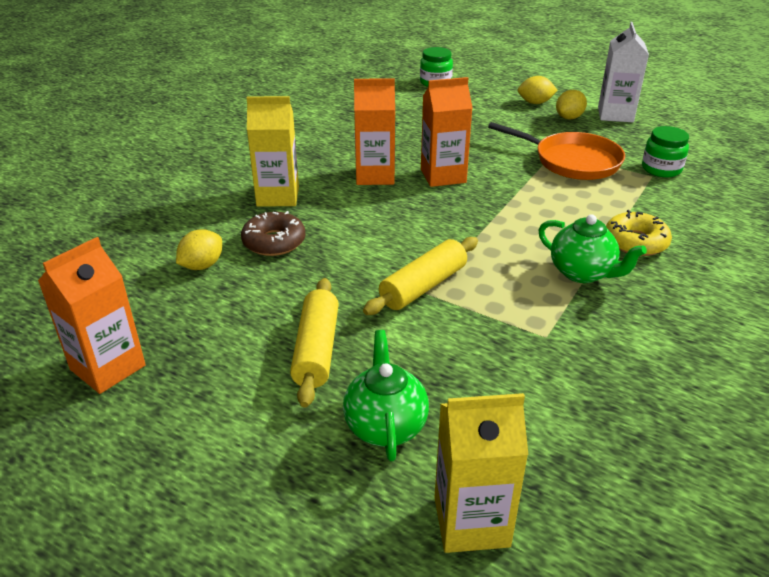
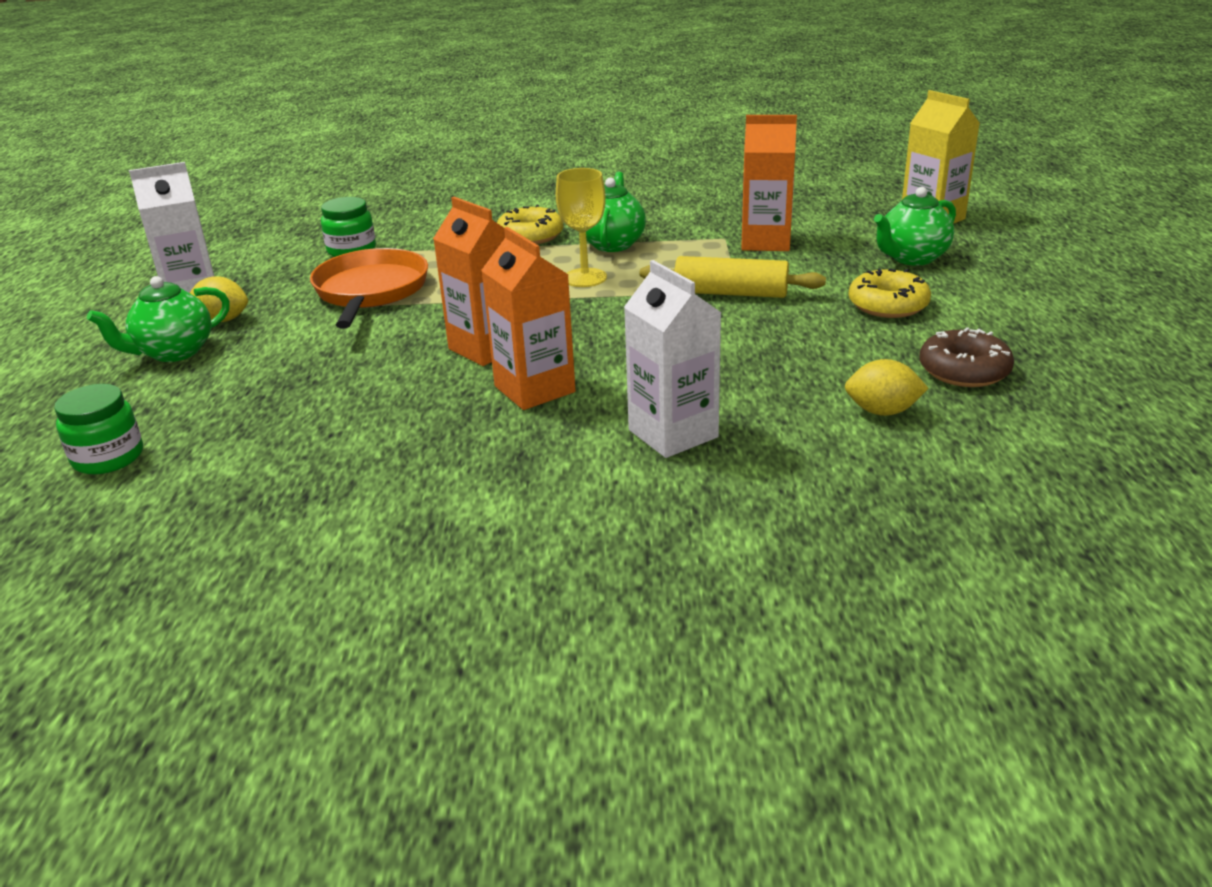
camera: 120 degrees left, 5 degrees down
orange carton [38,237,146,394] -> orange carton moved to [741,115,797,251]
brown donut [241,211,305,256] -> brown donut moved to [919,327,1014,387]
yellow carton [246,96,299,207] -> white carton [624,260,721,458]
yellow rolling pin [290,278,339,408] -> yellow donut [848,269,931,318]
yellow lemon [518,76,558,104] -> green teapot [87,276,230,362]
none -> yellow goblet [556,168,607,287]

